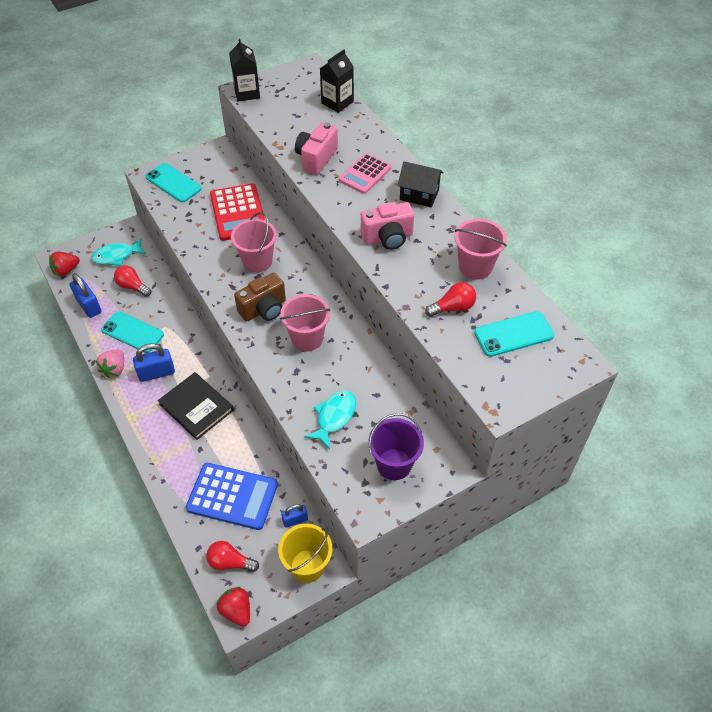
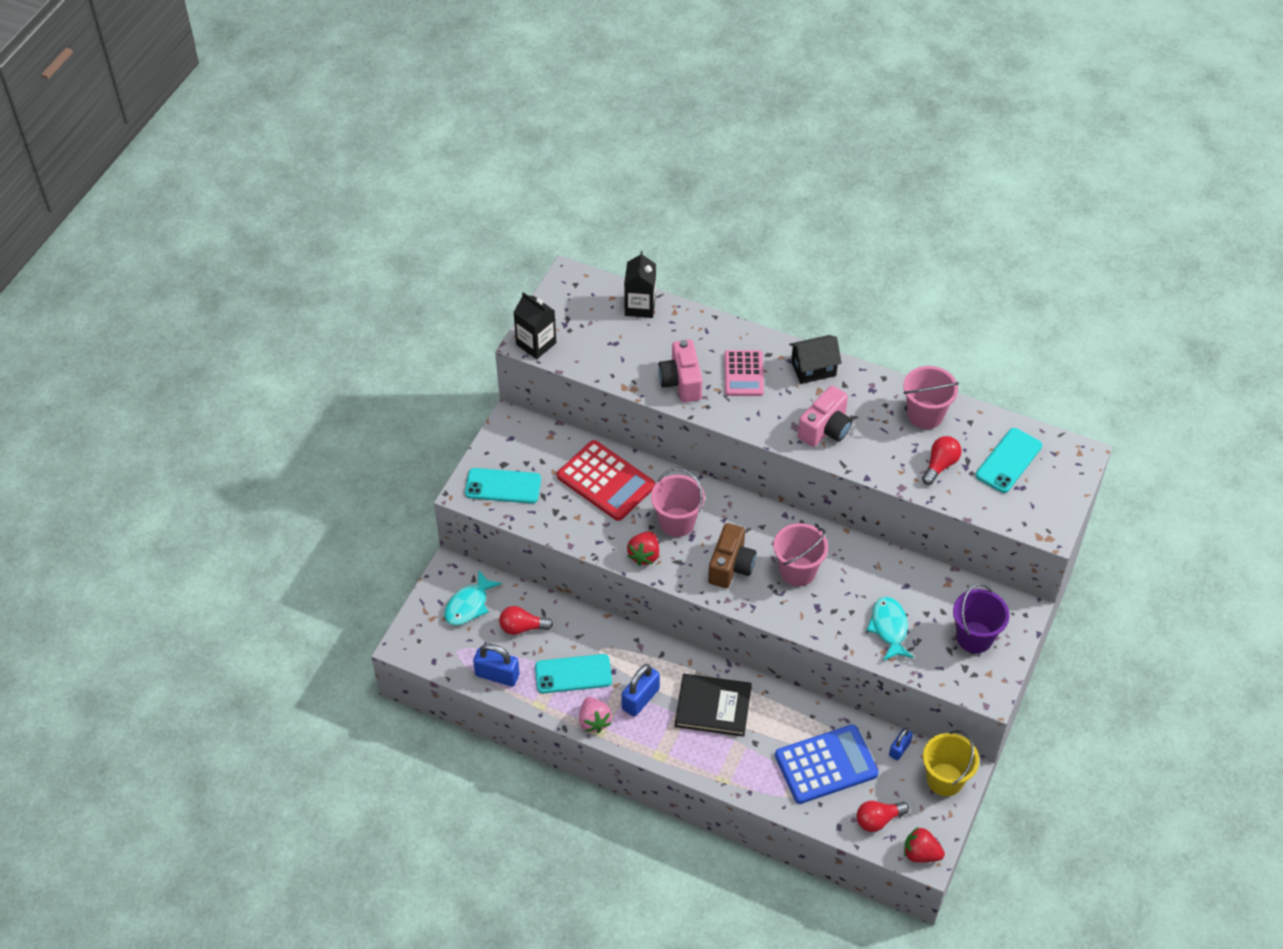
camera: 35 degrees left, 0 degrees up
red strawberry [49,251,80,276] -> red strawberry moved to [627,531,659,566]

